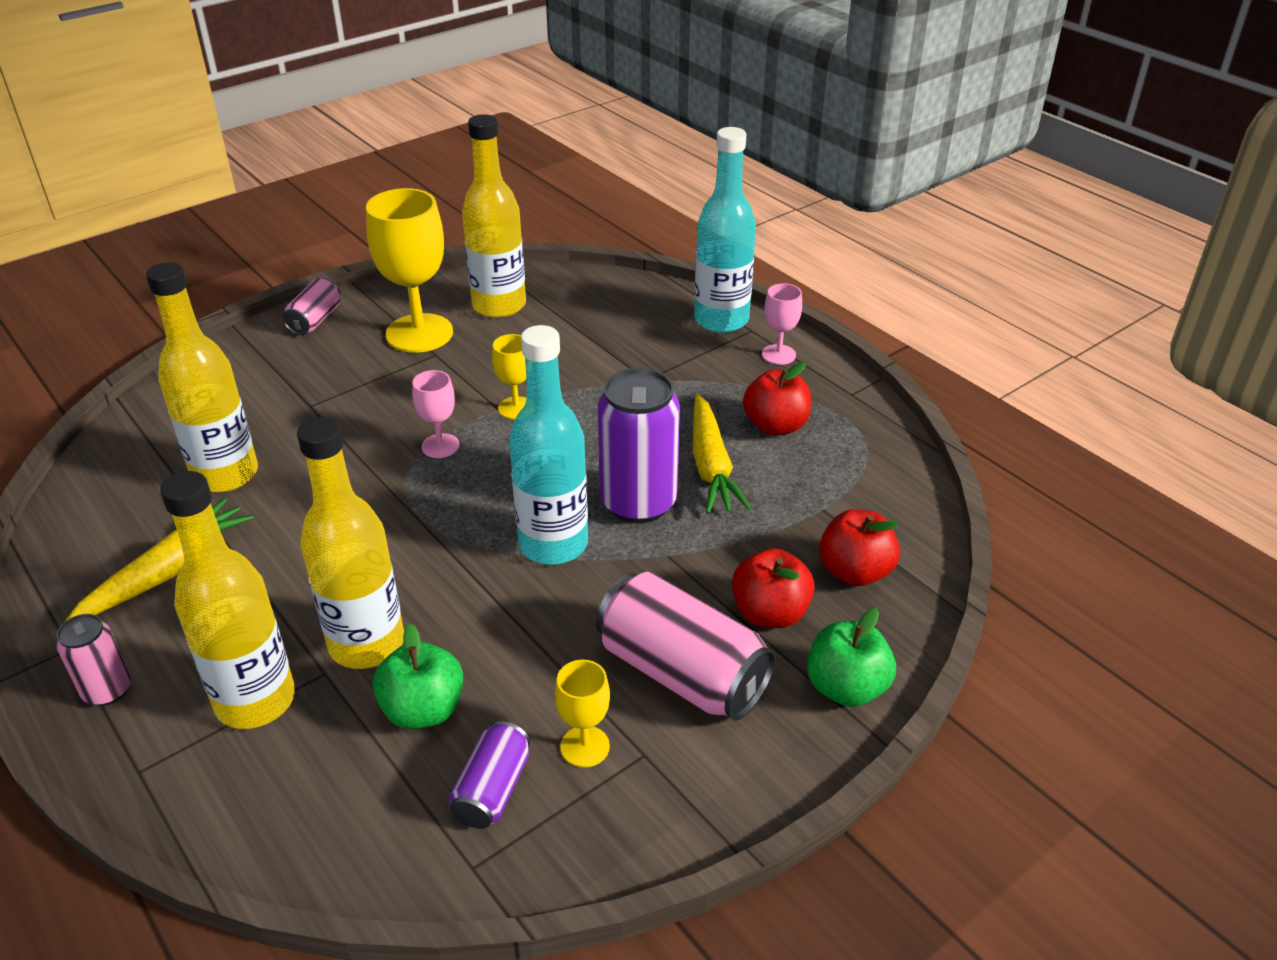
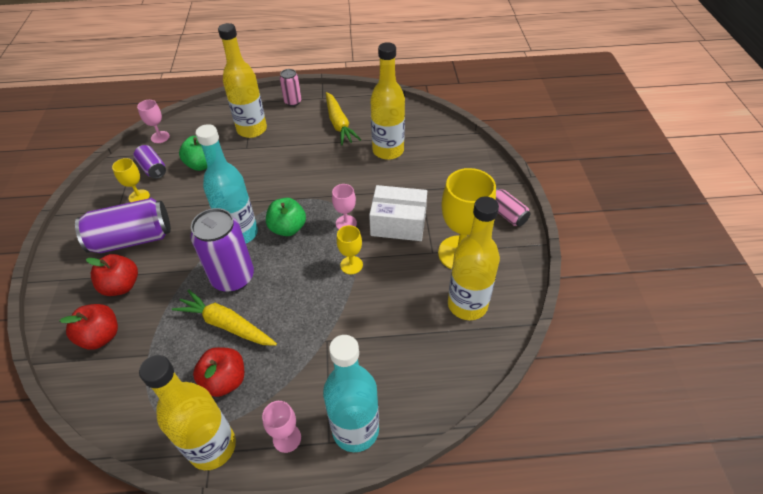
camera: 125 degrees right, 10 degrees up
yellow bottle [297,417,404,669] -> yellow bottle moved to [139,355,236,470]
pink can [596,572,776,721] -> purple can [75,198,171,253]
green apple [807,608,896,707] -> green apple moved to [266,198,306,236]
none -> pink goblet [137,100,170,143]
none -> white box [369,185,427,241]

